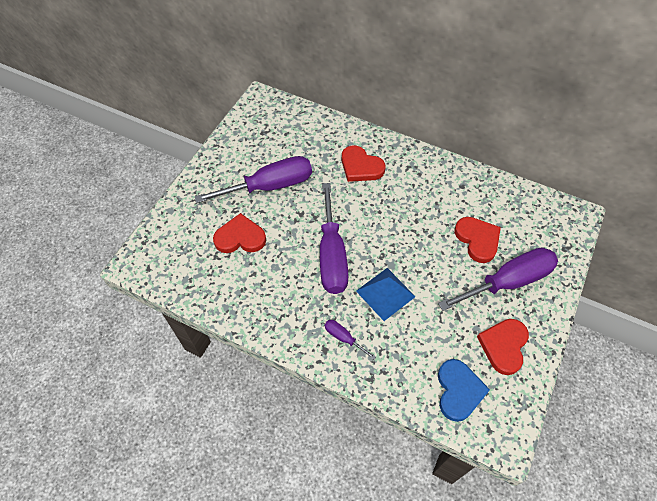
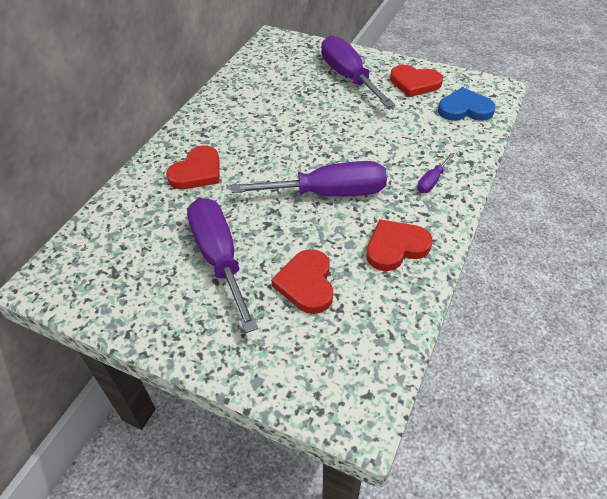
camera: 90 degrees left, 10 degrees down
blue pyramid [356,268,416,321] -> none
red heart [454,217,501,263] -> red heart moved to [366,219,432,271]

